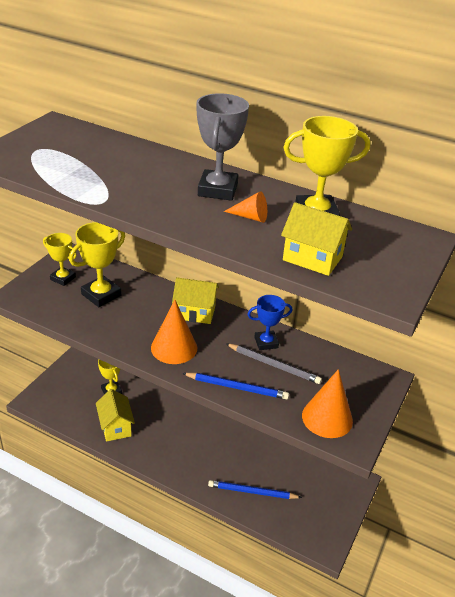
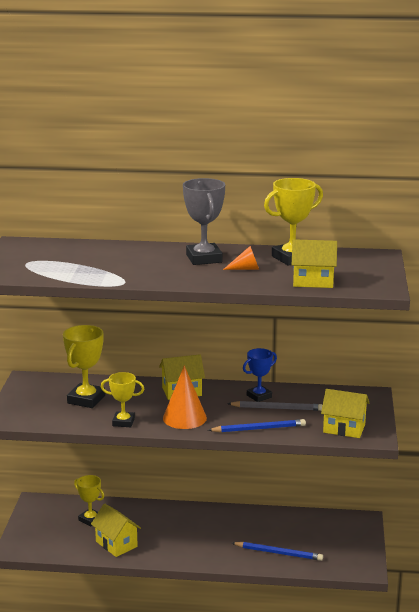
camera: 20 degrees left, 15 degrees down
yellow trophy [43,233,77,286] -> yellow trophy moved to [101,372,144,427]
blue pencil [208,480,302,499] -> blue pencil turned 150 degrees counterclockwise [232,542,323,561]
orange cone [302,369,353,438] -> yellow house [321,389,369,438]

